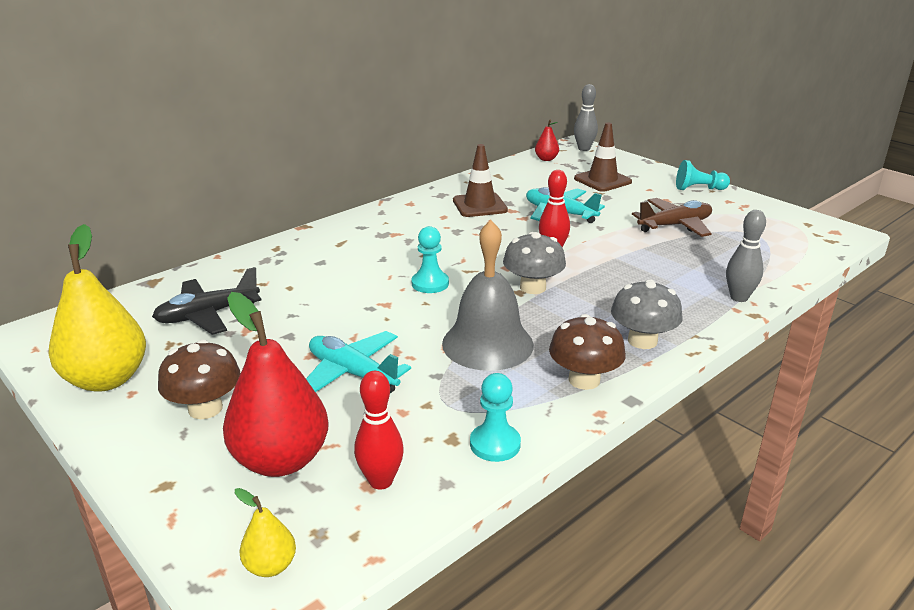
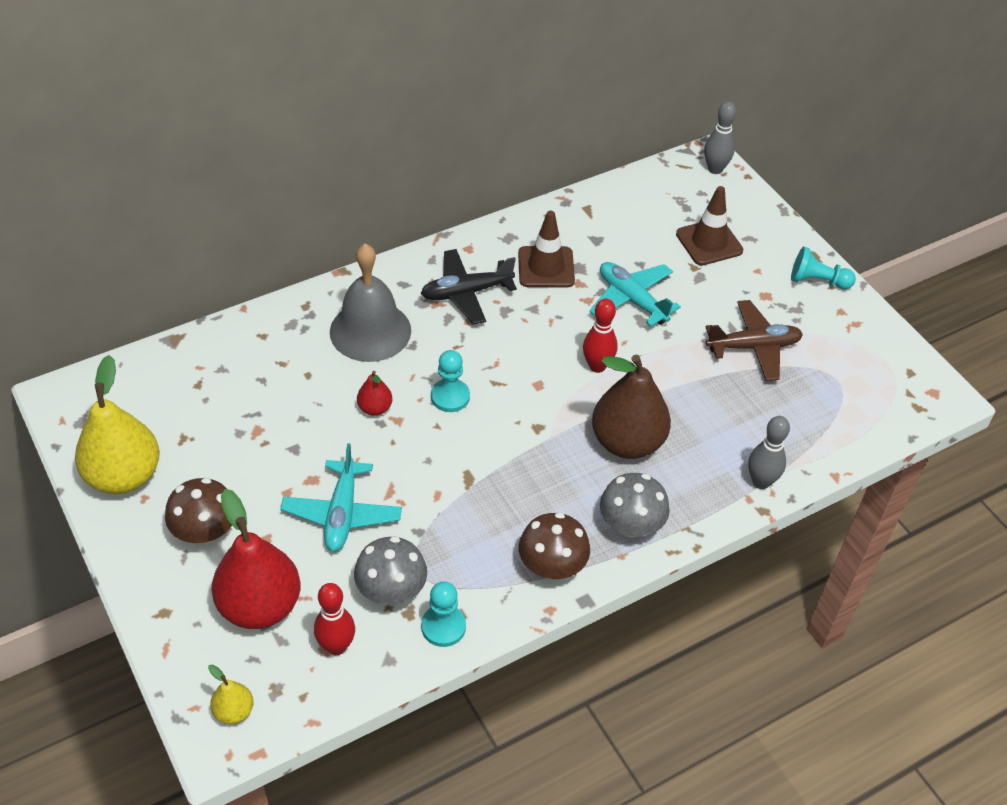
camera: 10 degrees right, 20 degrees up
black plane [152,267,261,335] -> black plane moved to [421,249,517,325]
turquoise plane [306,331,411,393] -> turquoise plane turned 135 degrees counterclockwise [280,443,402,552]
grey bell [442,220,534,371] -> grey bell moved to [330,244,411,362]
grey mushroom [503,232,566,294] -> grey mushroom moved to [354,536,427,605]
red pear [535,120,559,161] -> red pear moved to [357,371,392,416]
none -> brown pear [592,355,671,459]

